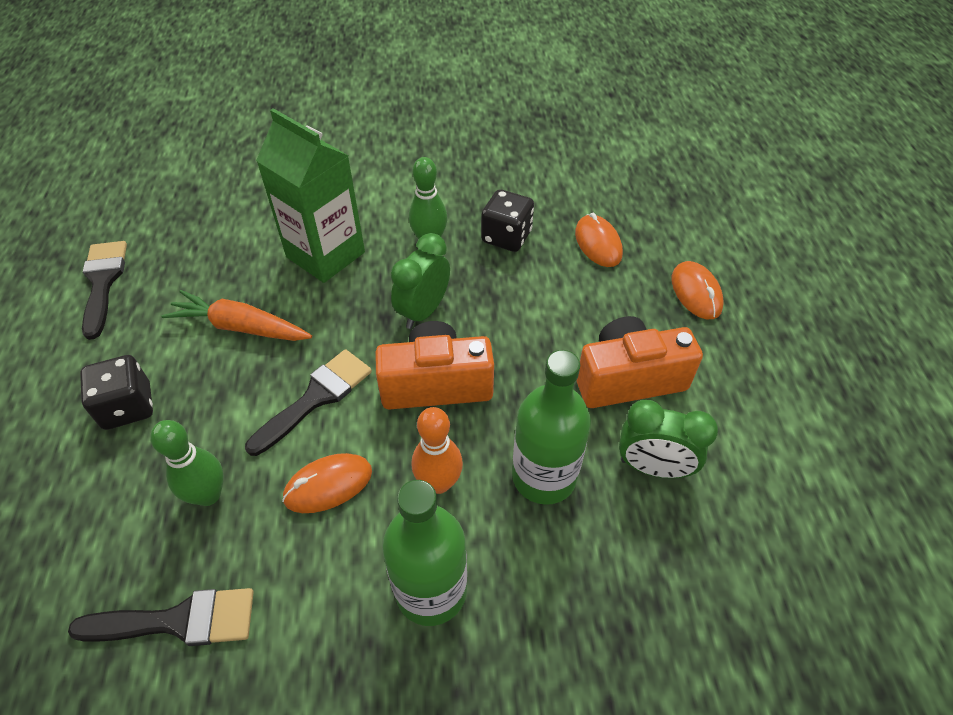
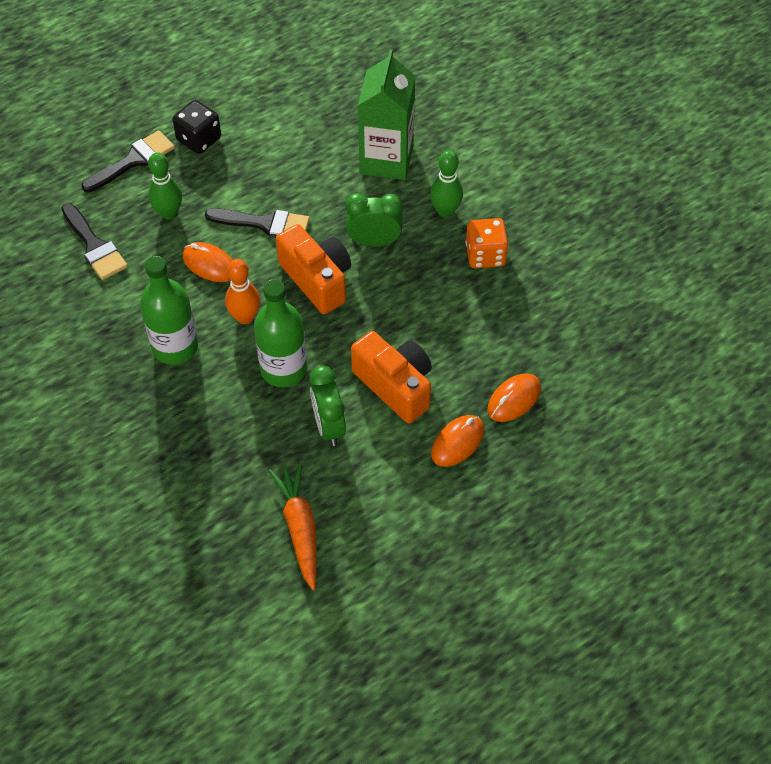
camera: 60 degrees right, 5 degrees up
black brush [82,241,127,340] -> black brush moved to [82,130,175,193]
orange carrot [161,290,312,341] -> orange carrot moved to [268,462,317,590]
black dice [481,189,534,252] -> orange dice [466,218,509,268]
orange mouse [575,213,623,267] -> orange mouse moved to [431,415,484,467]

